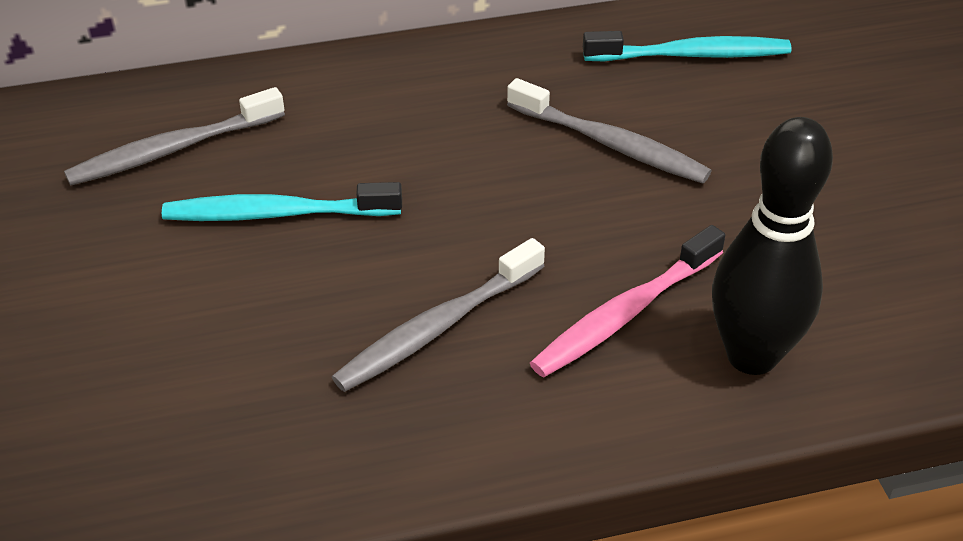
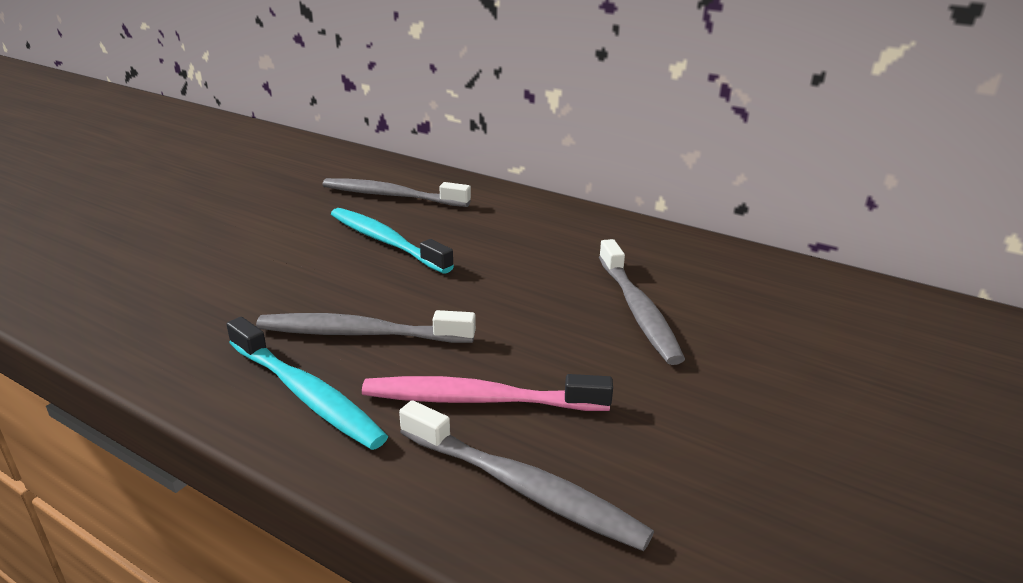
camera: 45 degrees right, 15 degrees down
turquoise toothbrush [583,31,792,61] -> turquoise toothbrush moved to [226,317,388,450]
black bowling pin [712,117,833,375] -> grey toothbrush [399,400,654,551]

